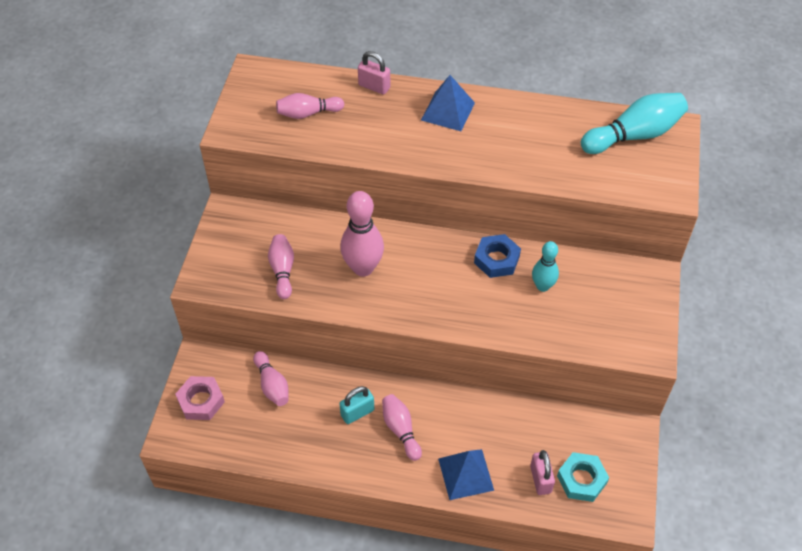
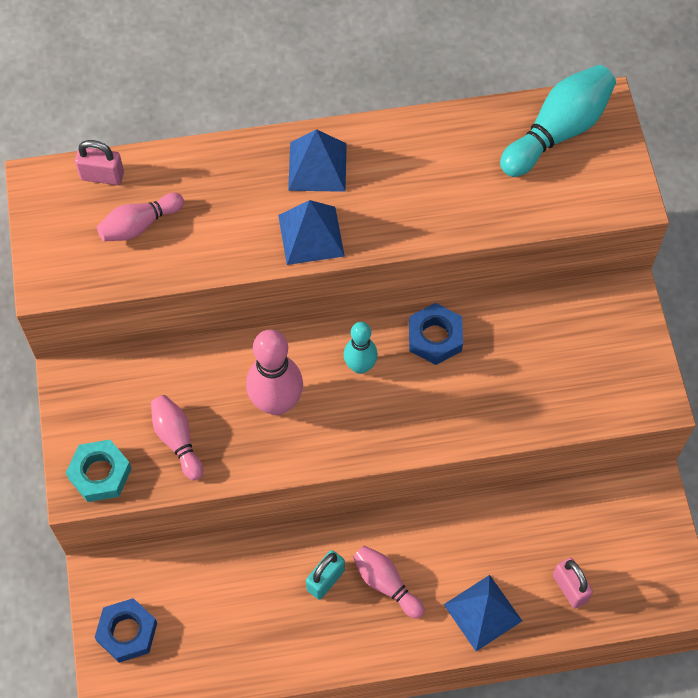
camera: 20 degrees left, 10 degrees up
pink nut [175,376,225,420] -> blue nut [94,598,157,663]
pink bowling pin [253,351,289,406] -> none
pink padlock [358,51,390,95] -> pink padlock moved to [75,140,124,185]
turquoise bowling pin [532,241,559,292] -> turquoise bowling pin moved to [344,322,378,374]
turquoise nut [557,452,609,502] -> turquoise nut moved to [66,440,132,502]
none -> blue pyramid [278,200,345,265]

